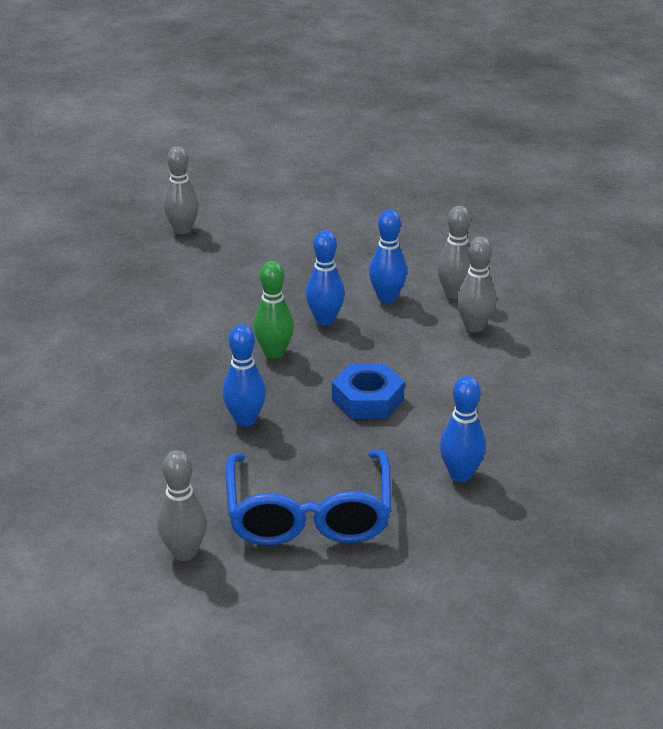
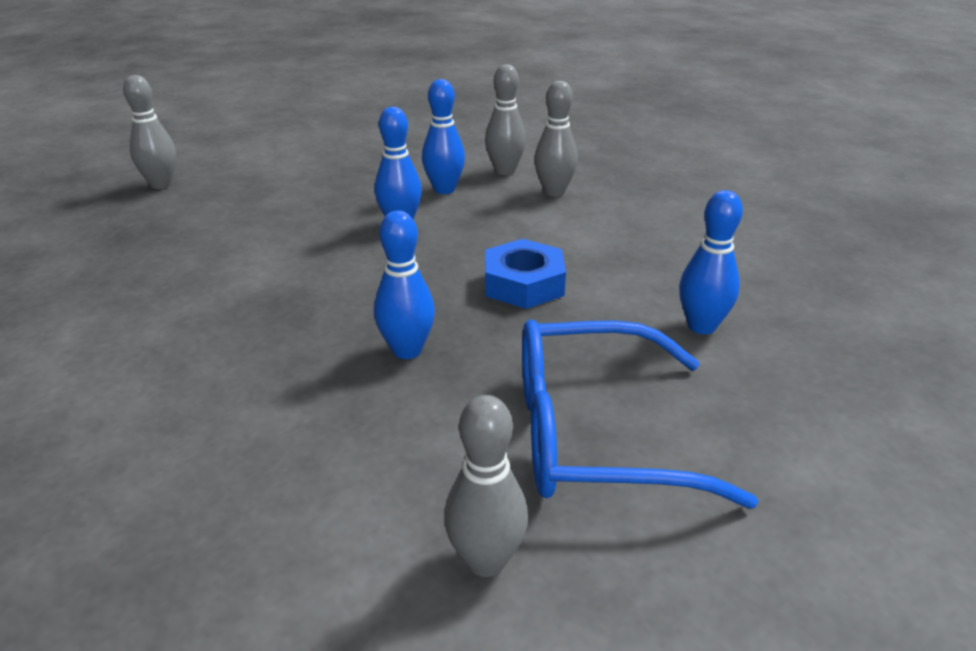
camera: 30 degrees left, 0 degrees up
blue glasses [226,450,391,545] -> blue glasses turned 120 degrees clockwise [522,319,758,509]
green bowling pin [253,261,294,359] -> none

